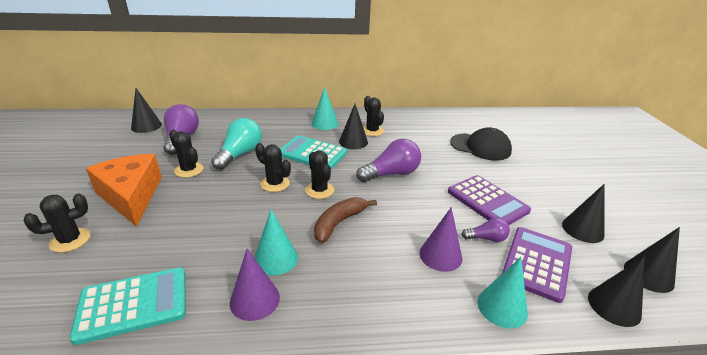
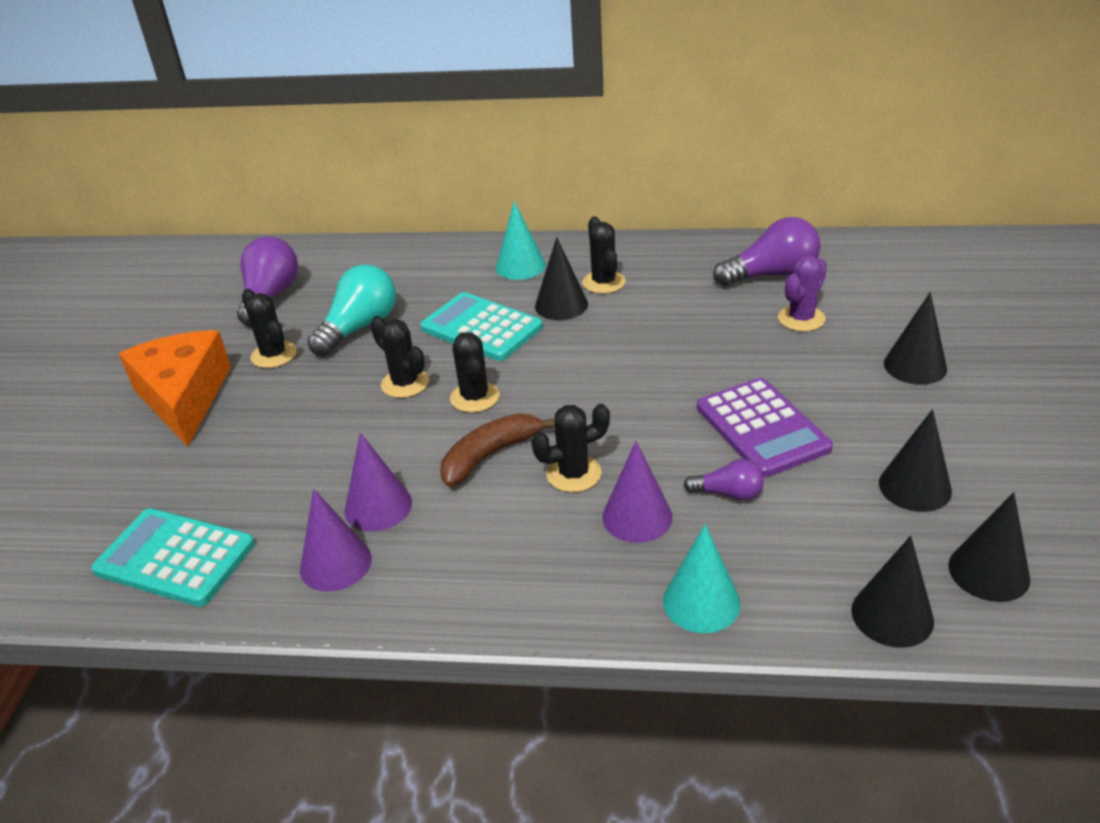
camera: 15 degrees right, 5 degrees up
black cactus [24,194,90,253] -> black cactus moved to [531,404,610,492]
turquoise calculator [69,268,186,345] -> turquoise calculator turned 150 degrees counterclockwise [91,508,255,607]
black cone [131,88,162,133] -> black cone moved to [884,292,947,385]
turquoise cone [254,210,298,276] -> purple cone [345,433,412,531]
purple light bulb [356,139,421,182] -> purple light bulb moved to [713,217,820,286]
black cap [450,127,512,161] -> purple cactus [778,255,827,332]
purple calculator [502,227,572,303] -> none

